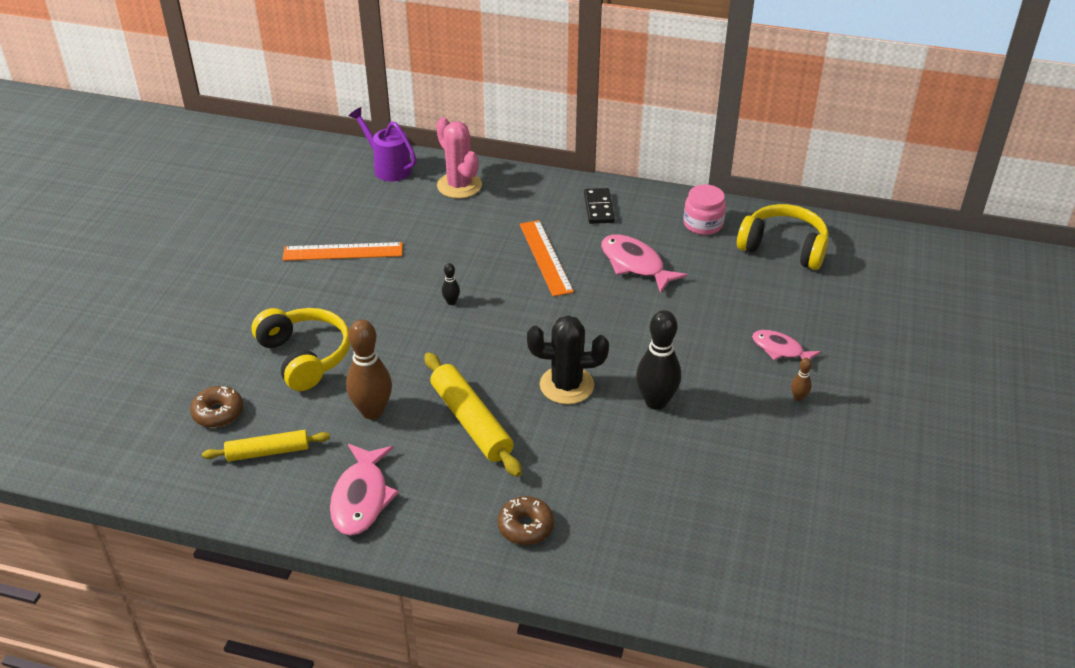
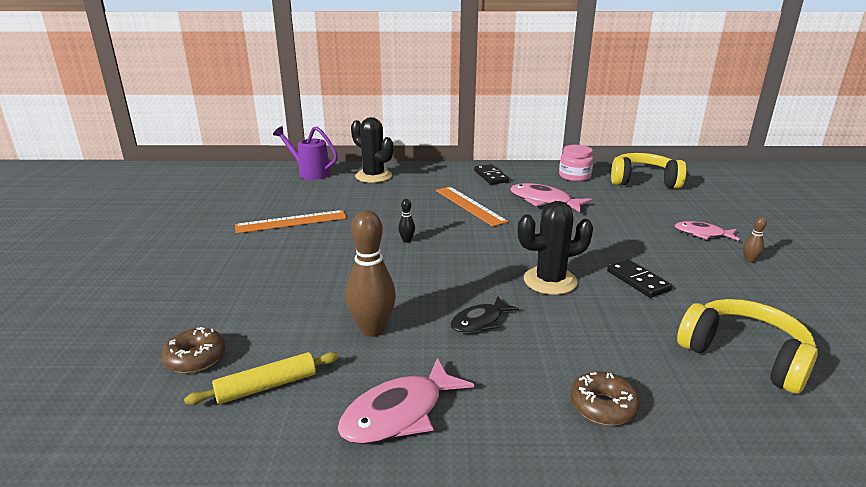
camera: 15 degrees left, 15 degrees down
yellow headphones [252,308,350,391] -> yellow headphones moved to [677,299,818,394]
pink fish [330,444,399,536] -> pink fish turned 60 degrees clockwise [338,358,474,444]
yellow rolling pin [425,352,522,477] -> black fish [451,296,519,333]
pink cactus [436,117,482,199] -> black cactus [351,117,393,183]
black bowling pin [636,310,681,410] -> black domino [607,259,672,298]

